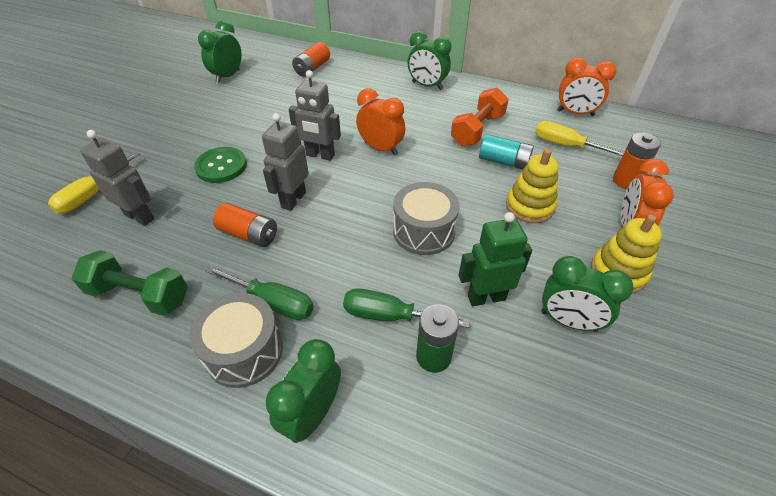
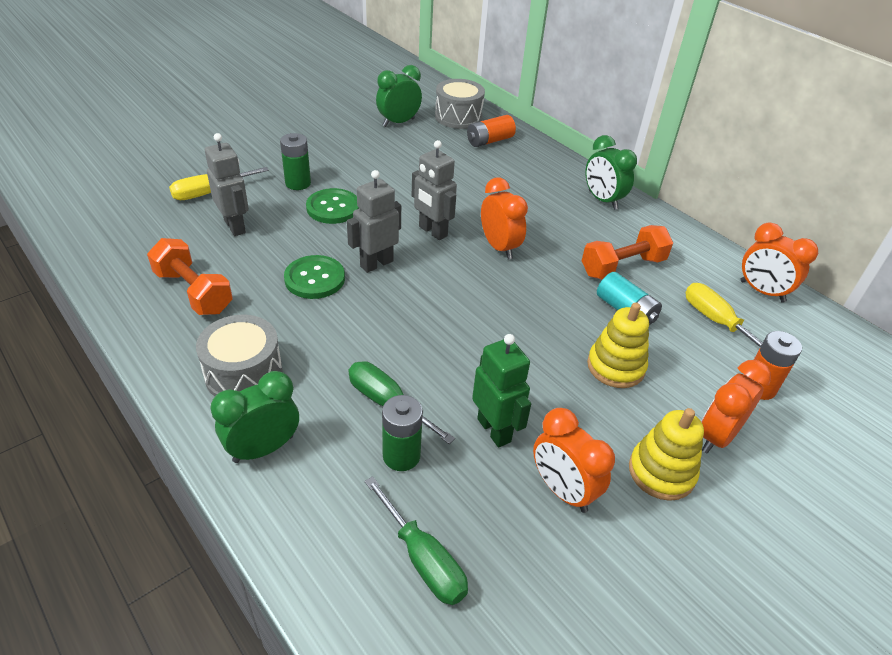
camera: 25 degrees right, 5 degrees down
green dumbbell [72,250,188,316] -> orange dumbbell [147,238,233,315]
green screwdriver [206,266,314,320] -> green screwdriver moved to [364,476,468,605]
orange battery [213,203,277,247] -> green button [284,255,345,299]
grey drum [393,182,460,255] -> grey drum moved to [435,79,485,129]
green robot [459,212,532,306] -> green robot turned 45 degrees clockwise [472,334,531,447]
green clock [541,256,633,332] -> orange clock [533,408,615,513]
none -> green battery [280,133,311,190]

